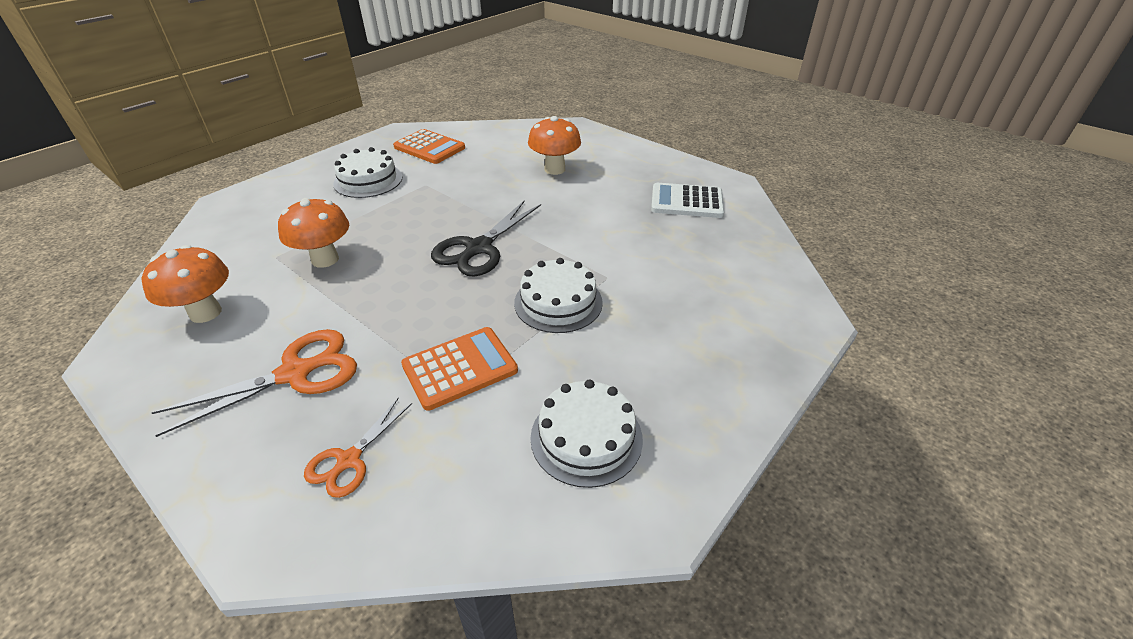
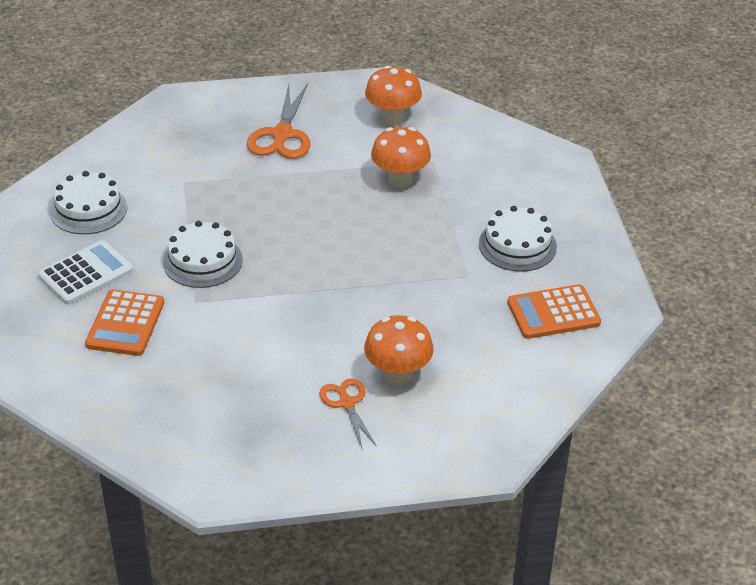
camera: 130 degrees right, 0 degrees up
orange scissors [304,397,412,498] -> orange scissors moved to [319,378,377,448]
orange calculator [401,327,518,411] -> orange calculator moved to [85,289,164,356]
black scissors [431,200,541,277] -> none
white calculator [651,183,724,218] -> white calculator moved to [38,240,133,305]

